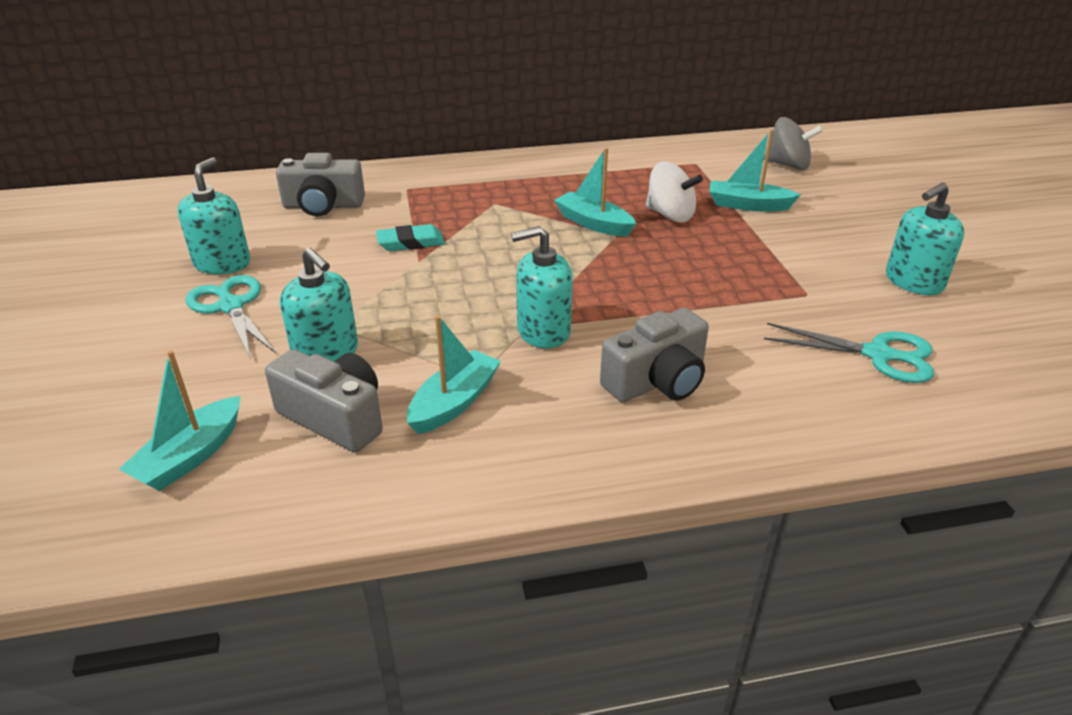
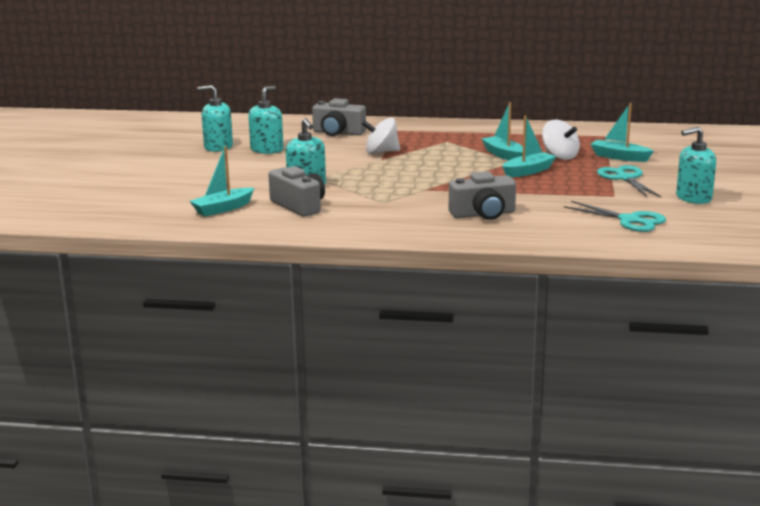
camera: 20 degrees right, 15 degrees down
turquoise scissors [185,275,276,360] -> turquoise scissors moved to [597,165,661,197]
turquoise eraser [376,224,445,251] -> white spinning top [361,118,400,154]
turquoise boat [407,315,501,434] -> turquoise boat moved to [502,116,556,177]
turquoise soap dispenser [511,226,572,349] -> turquoise soap dispenser moved to [197,85,233,152]
grey spinning top [764,117,823,170] -> none

